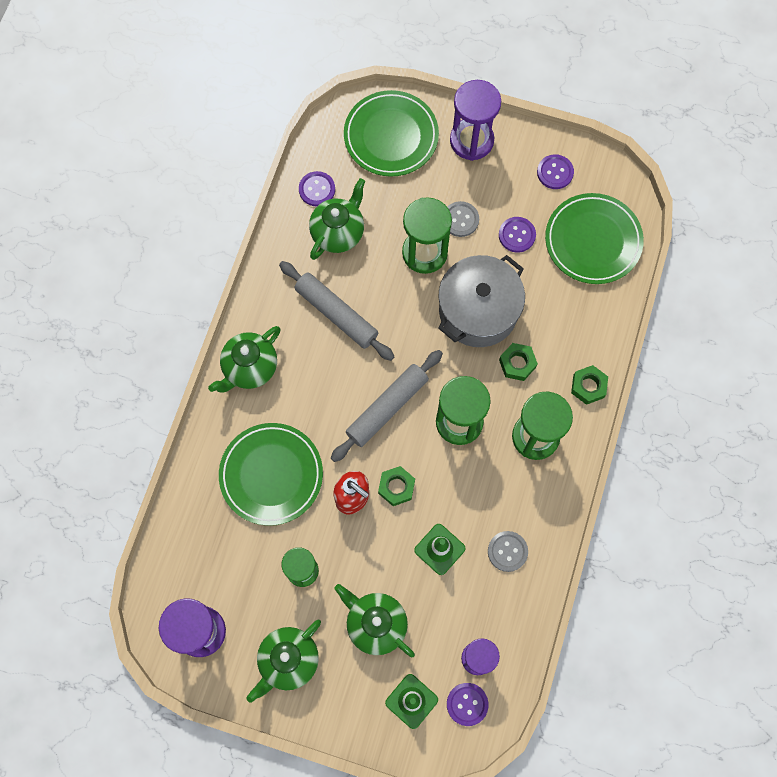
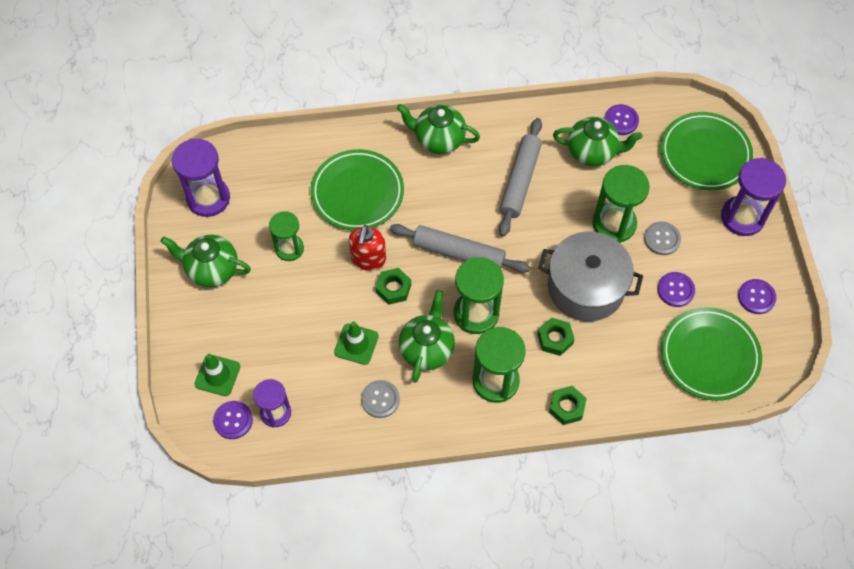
camera: 65 degrees right, 10 degrees down
green teapot [334,584,415,657] -> green teapot moved to [399,290,455,383]

